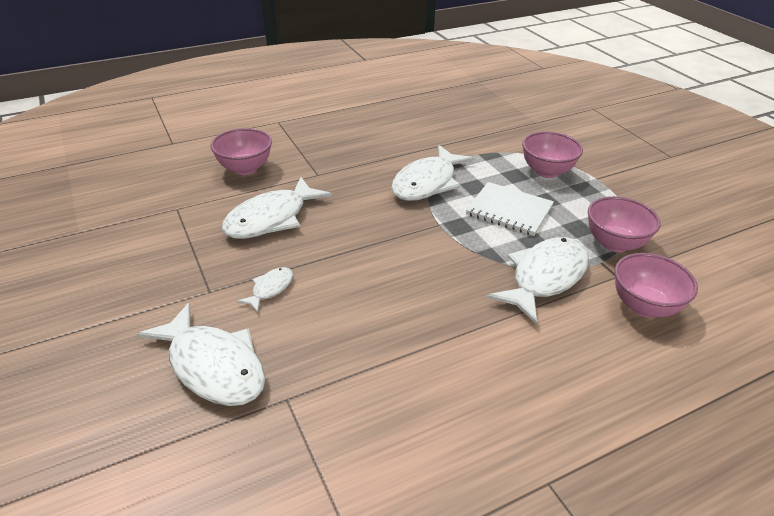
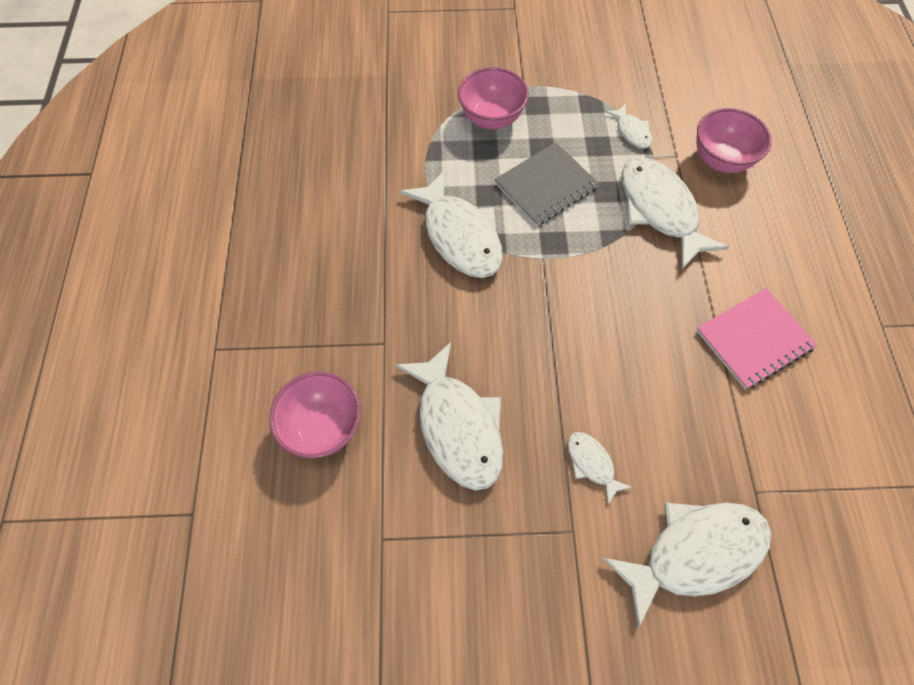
camera: 65 degrees left, 25 degrees up
white notebook [466,182,554,236] -> grey notebook [494,142,599,226]
pink bowl [588,196,660,252] -> white fish [606,104,652,149]
none -> pink notebook [696,288,818,389]

